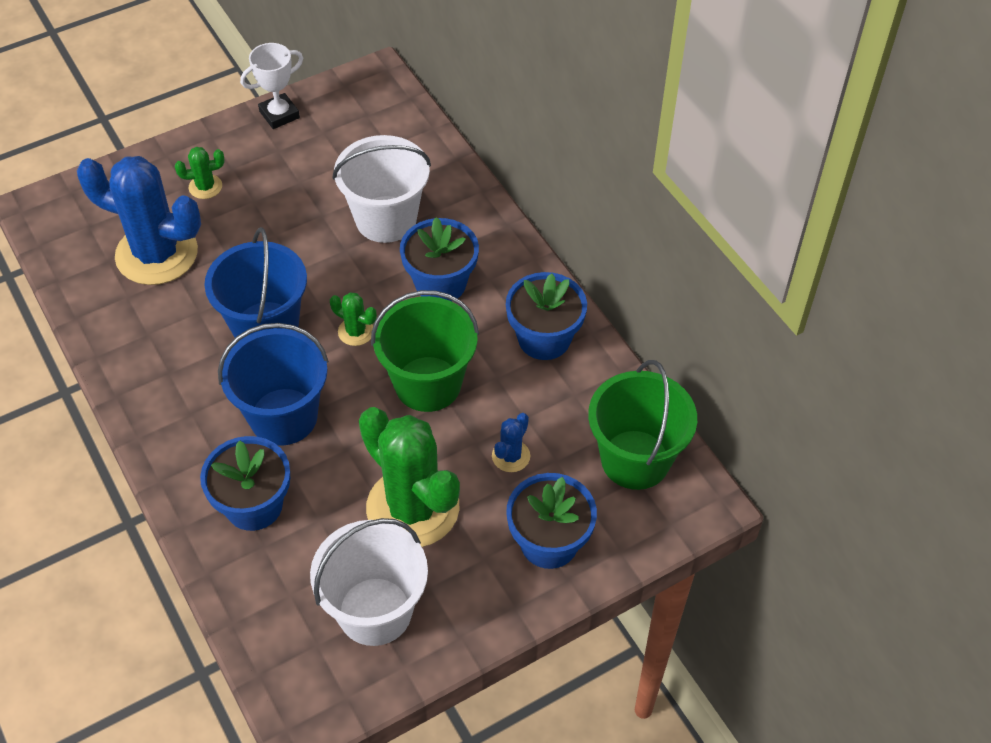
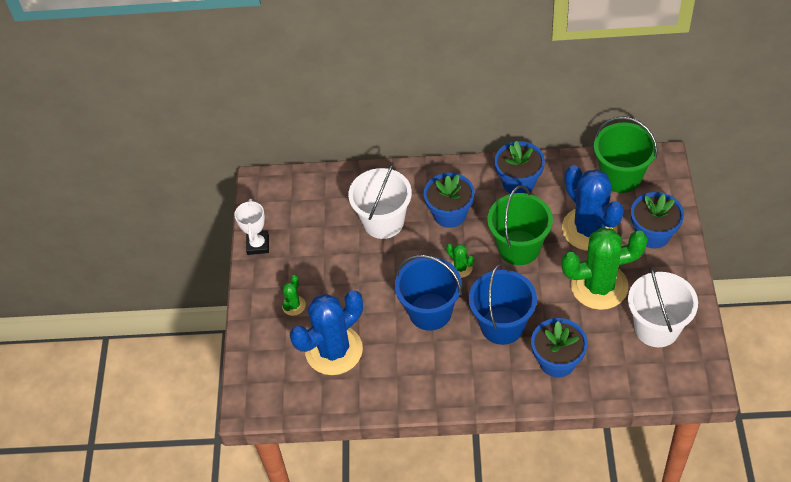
camera: 55 degrees left, 0 degrees up
green cactus [330,292,377,346] -> green cactus turned 75 degrees clockwise [446,244,474,278]
blue cactus [492,413,530,472] -> blue cactus [562,165,624,251], size x2.36

